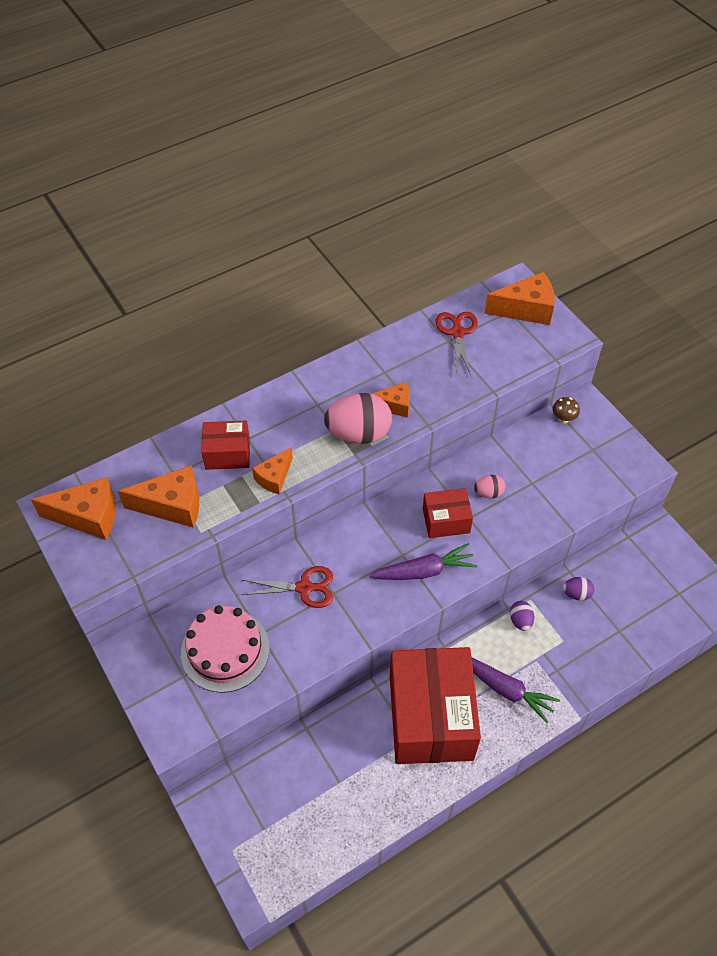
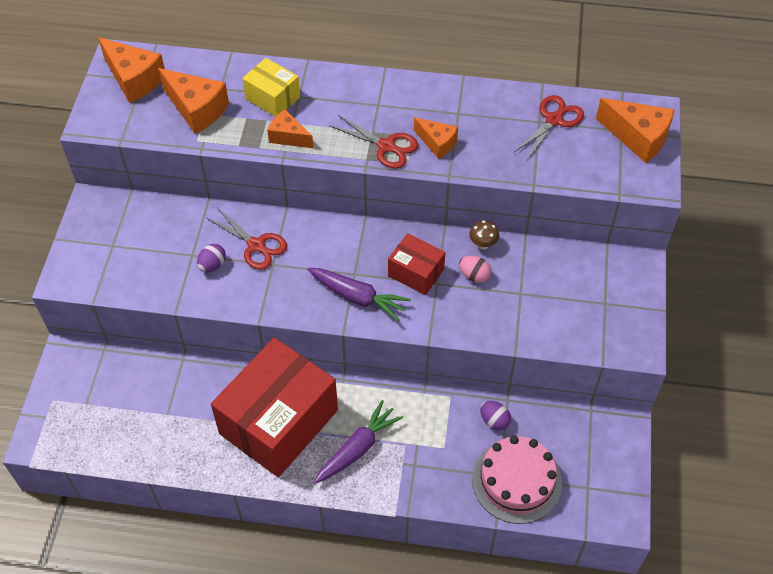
camera: 40 degrees right, 0 degrees up
pink cake [181,606,270,693] -> pink cake moved to [472,436,562,524]
red box [201,421,250,470] -> yellow box [242,58,300,117]
orange cheese [252,447,293,495] -> orange cheese turned 45 degrees clockwise [267,109,313,148]
pink egg [324,393,392,444] -> red scissors [329,115,418,169]
purple carrot [472,657,560,723] -> purple carrot turned 120 degrees counterclockwise [314,400,403,484]
purple egg [510,601,534,631] -> purple egg moved to [197,244,226,272]
brown mushroom [552,397,580,424] -> brown mushroom moved to [469,220,499,250]

